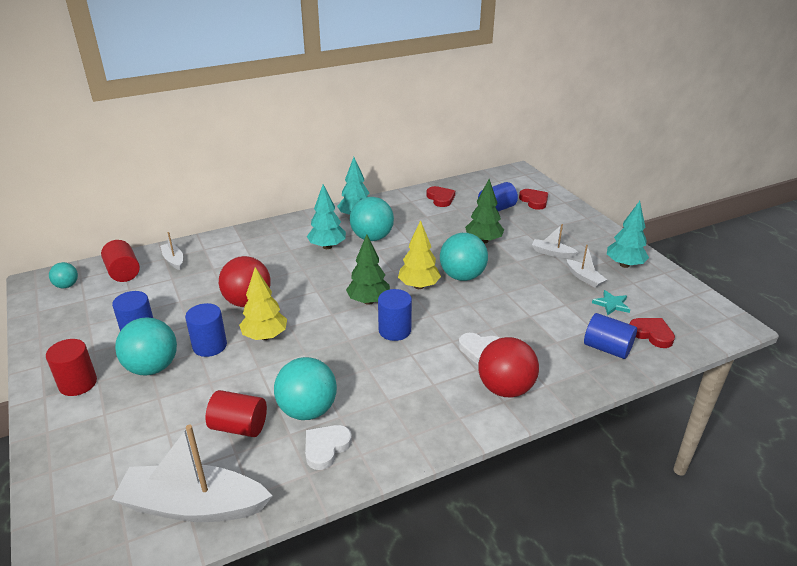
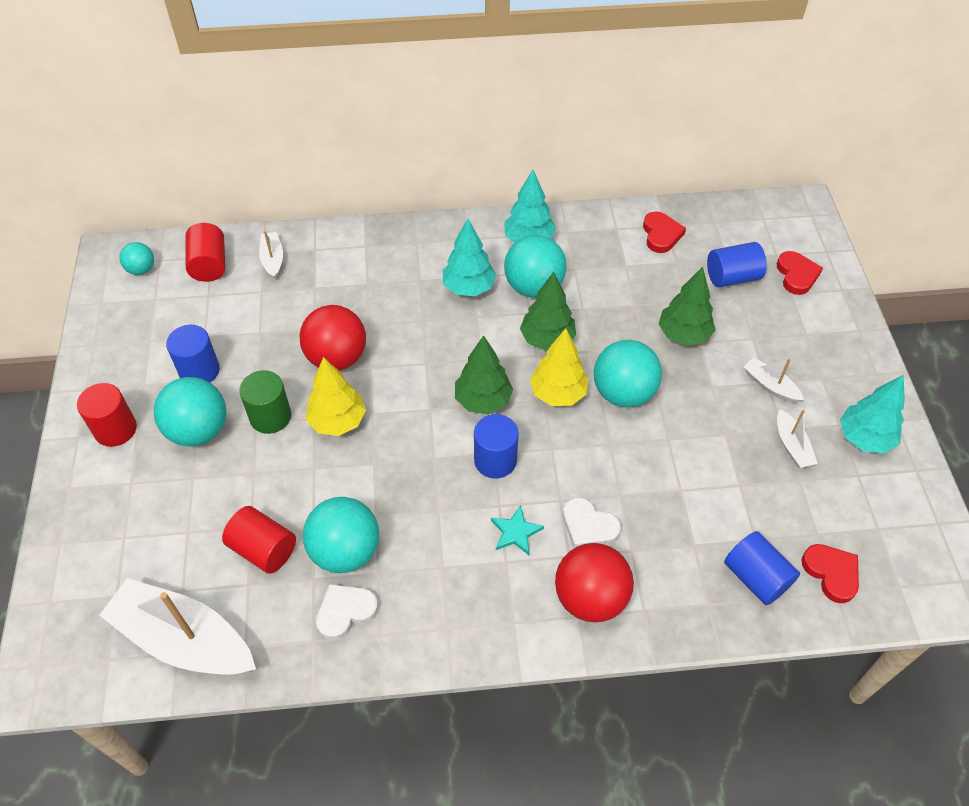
camera: 20 degrees right, 20 degrees up
blue cylinder [185,303,227,357] -> green cylinder [239,370,291,434]
turquoise star [592,290,630,315] -> turquoise star moved to [491,505,544,555]
none -> green tree [520,272,576,351]

